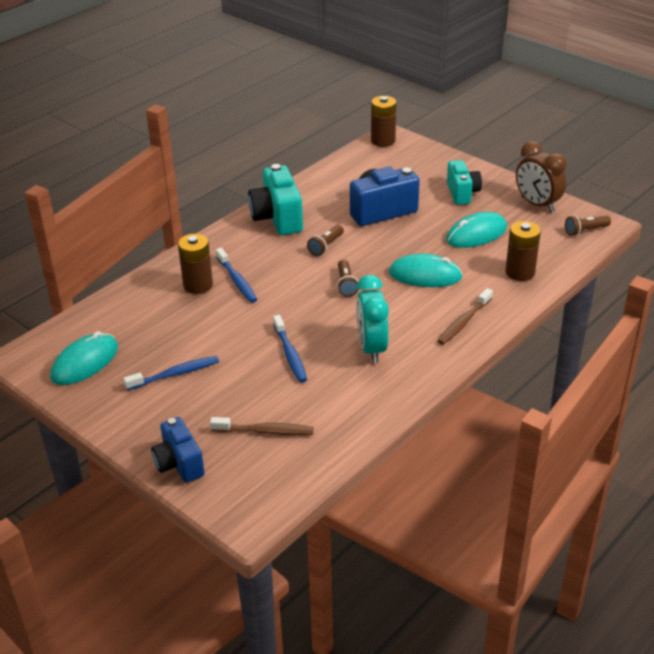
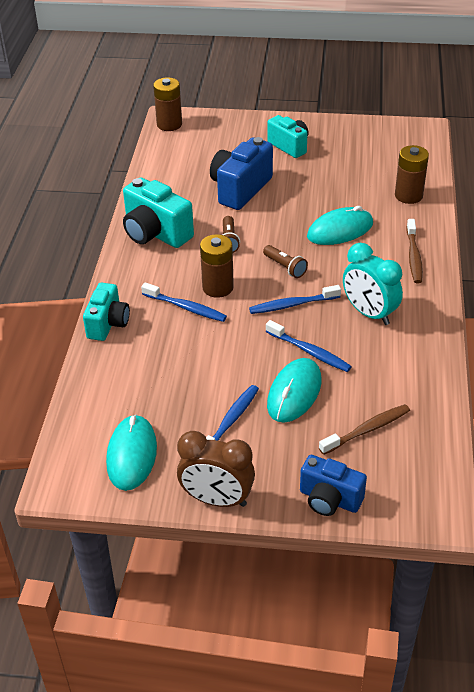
camera: 35 degrees left, 5 degrees up
brown battery [178,234,213,294] -> brown battery moved to [200,234,234,298]
turquoise mouse [446,212,507,248] -> turquoise mouse moved to [267,358,322,423]
brown clock [516,141,567,213] -> brown clock moved to [177,431,255,507]
brown flashlight [565,215,611,236] -> none
none -> turquoise camera [83,283,130,341]
none -> blue toothbrush [249,285,341,314]

